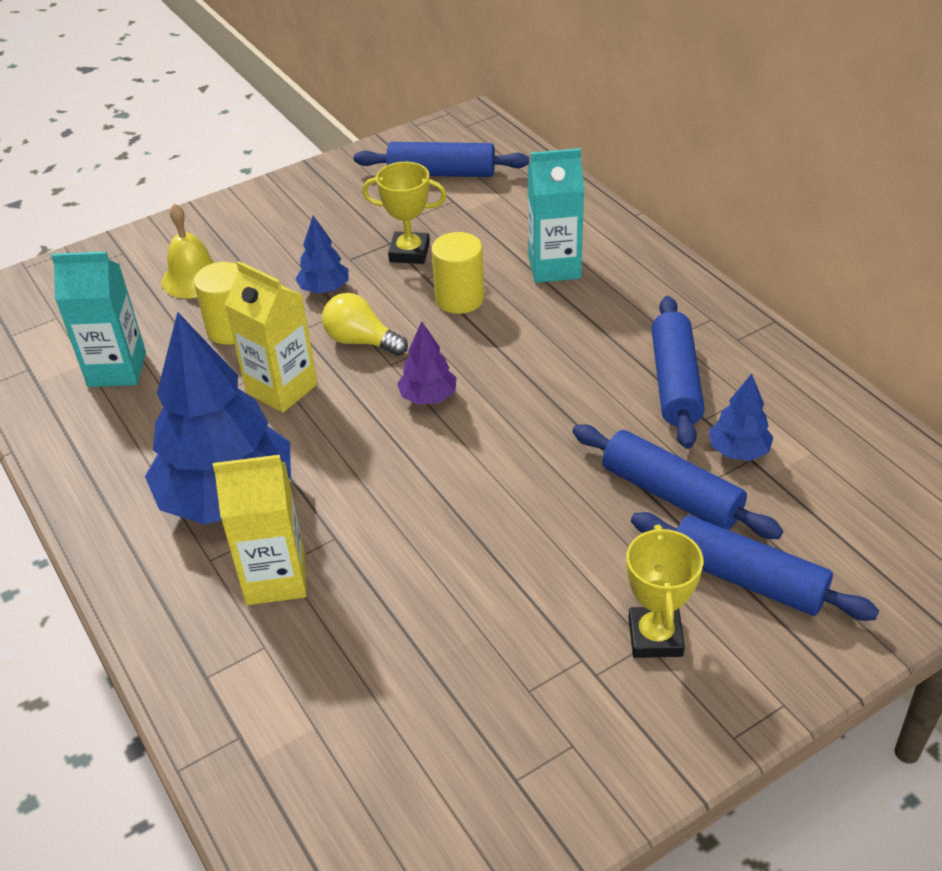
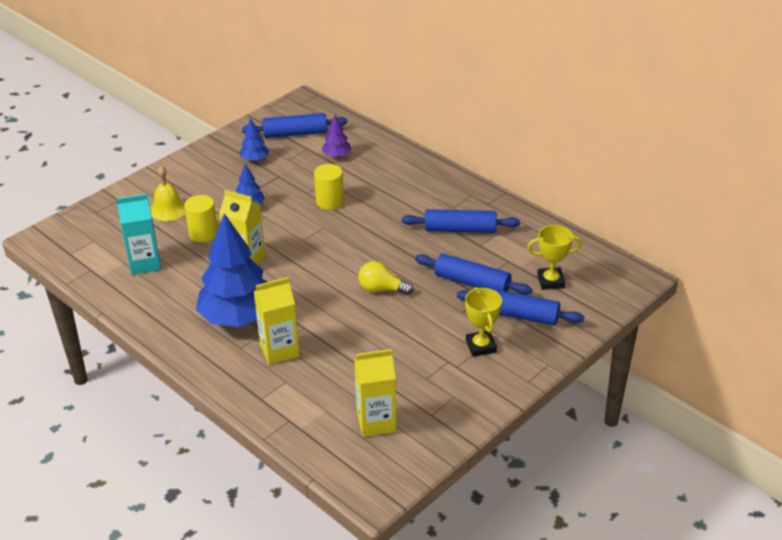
camera: 15 degrees left, 5 degrees down
yellow light bulb [322,293,408,356] -> yellow light bulb moved to [358,261,413,295]
yellow trophy [362,162,447,264] -> yellow trophy moved to [527,225,582,290]
purple tree [397,321,457,405] -> purple tree moved to [322,115,352,158]
turquoise carton [528,148,584,283] -> none
blue rolling pin [651,296,705,449] -> blue rolling pin turned 75 degrees counterclockwise [402,209,520,233]
blue tree [709,374,773,461] -> blue tree moved to [239,118,269,162]
none -> yellow carton [354,349,396,437]

